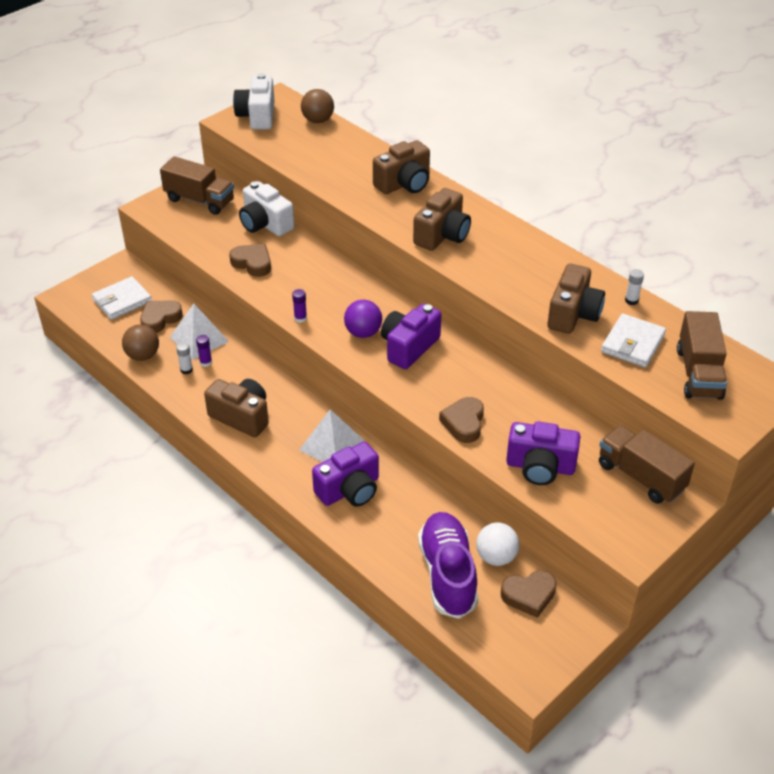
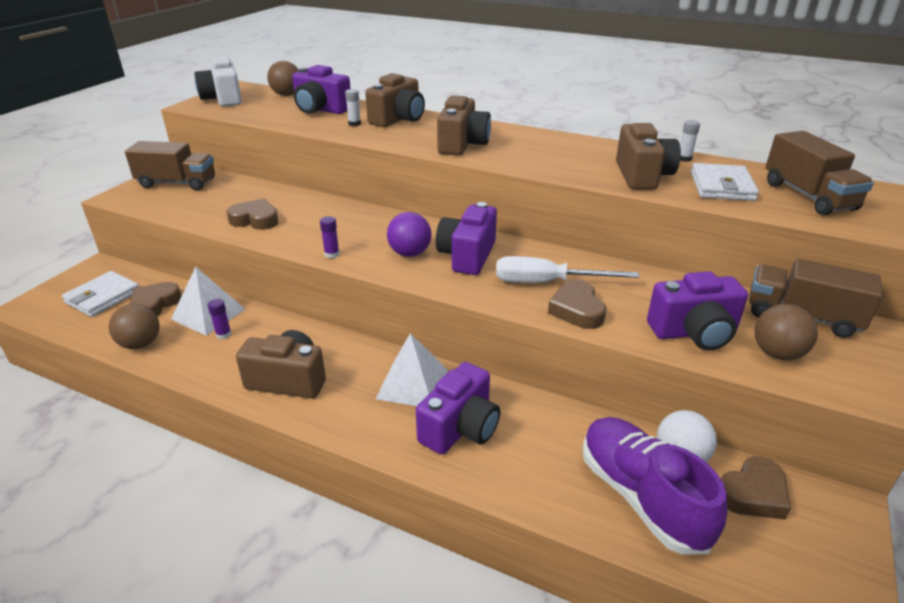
camera: 20 degrees left, 10 degrees down
white glue stick [176,342,193,374] -> white glue stick moved to [345,89,361,126]
white camera [239,181,294,236] -> none
none -> purple camera [292,65,351,114]
none -> white screwdriver [496,256,639,283]
none -> brown ball [754,304,818,360]

